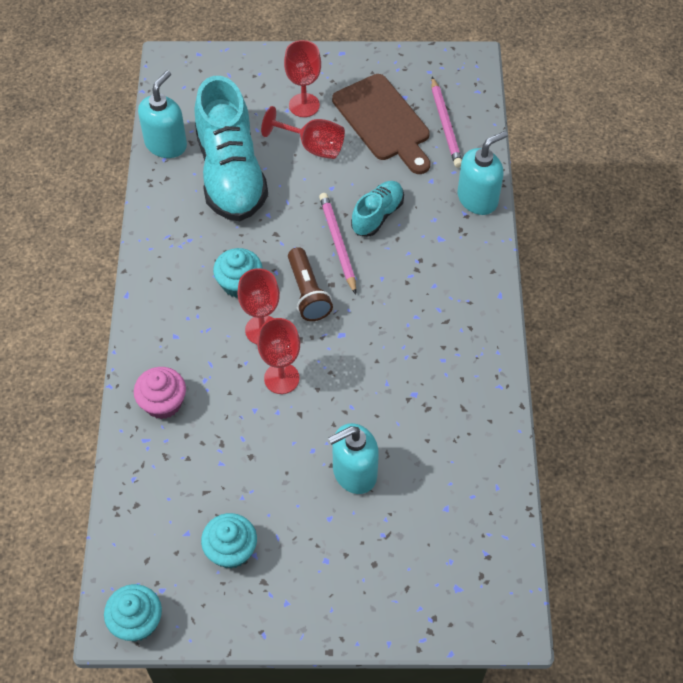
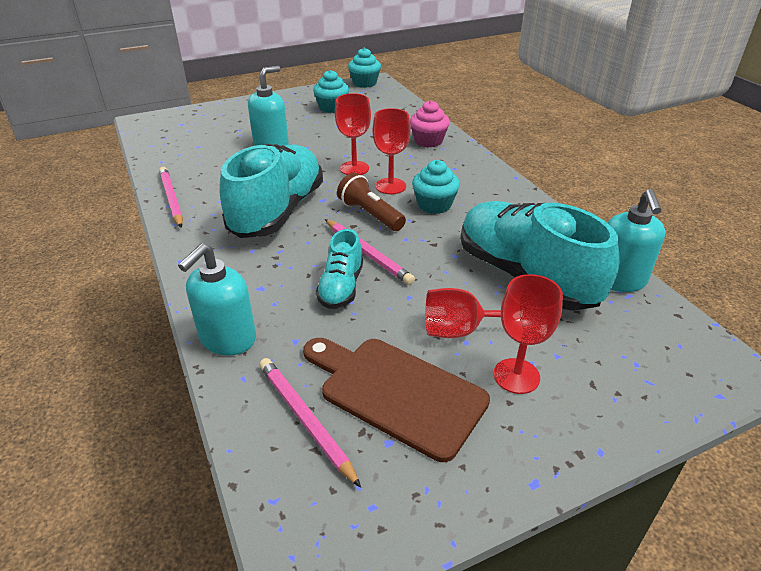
camera: 155 degrees right, 20 degrees down
none -> pink pencil [159,167,183,228]
none -> turquoise shoe [219,144,323,238]

